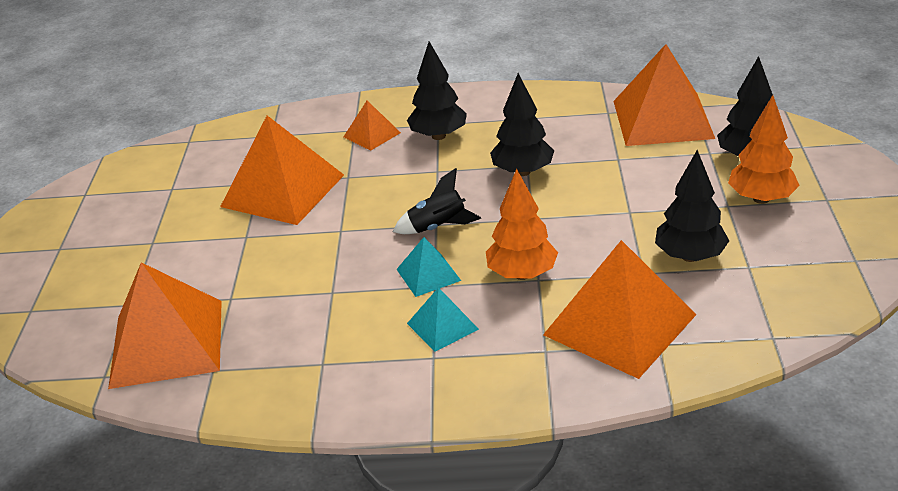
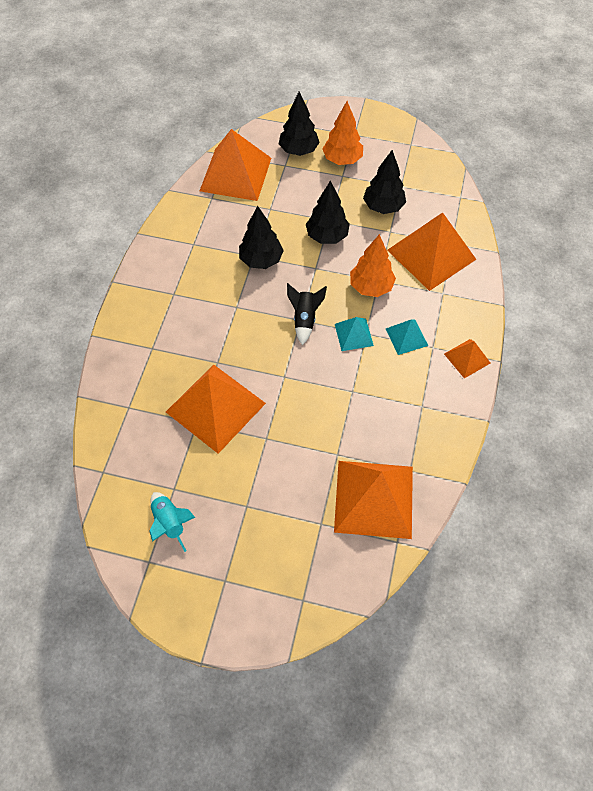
camera: 80 degrees left, 25 degrees up
orange pyramid [344,101,401,151] -> orange pyramid moved to [444,339,490,378]
black tree [407,41,467,140] -> black tree moved to [306,181,350,244]
none -> turquoise rocket [149,492,195,552]

